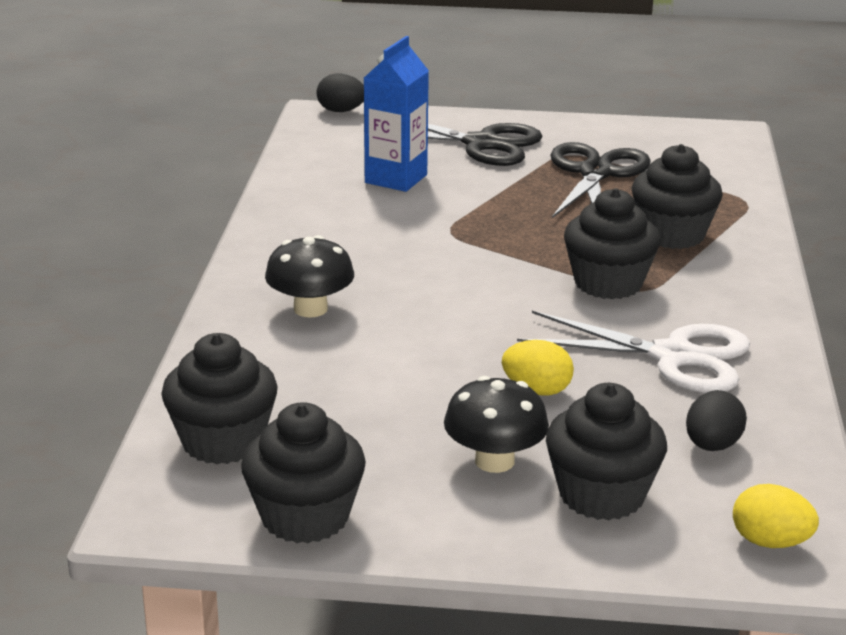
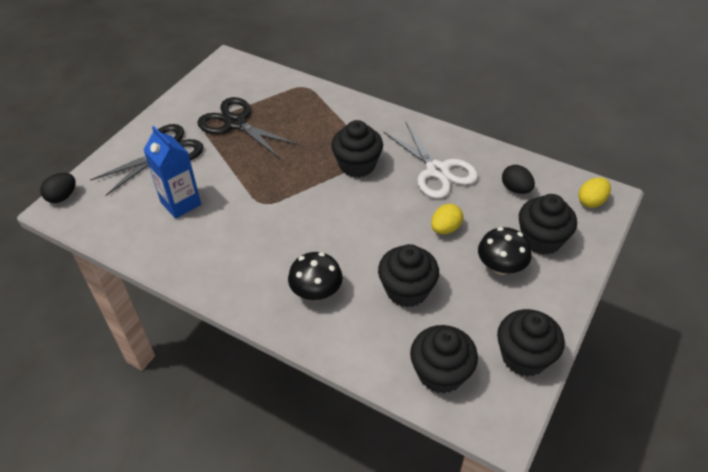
camera: 65 degrees left, 20 degrees up
white scissors [517,311,750,393] -> white scissors turned 105 degrees clockwise [383,121,478,199]
black cupcake [631,144,723,249] -> black cupcake moved to [378,244,439,307]

